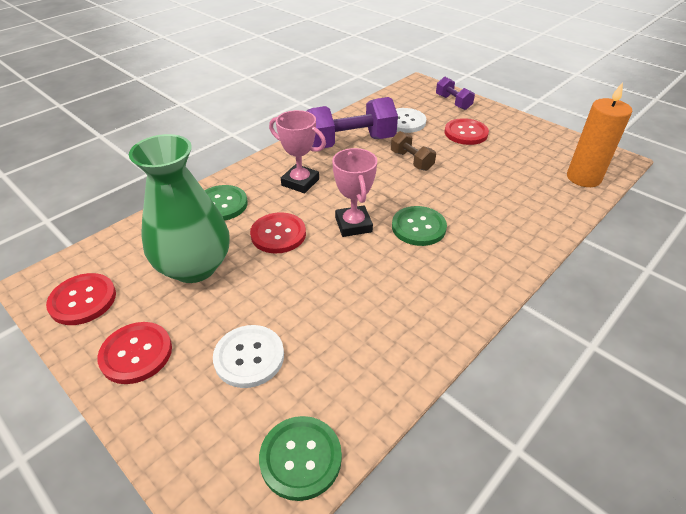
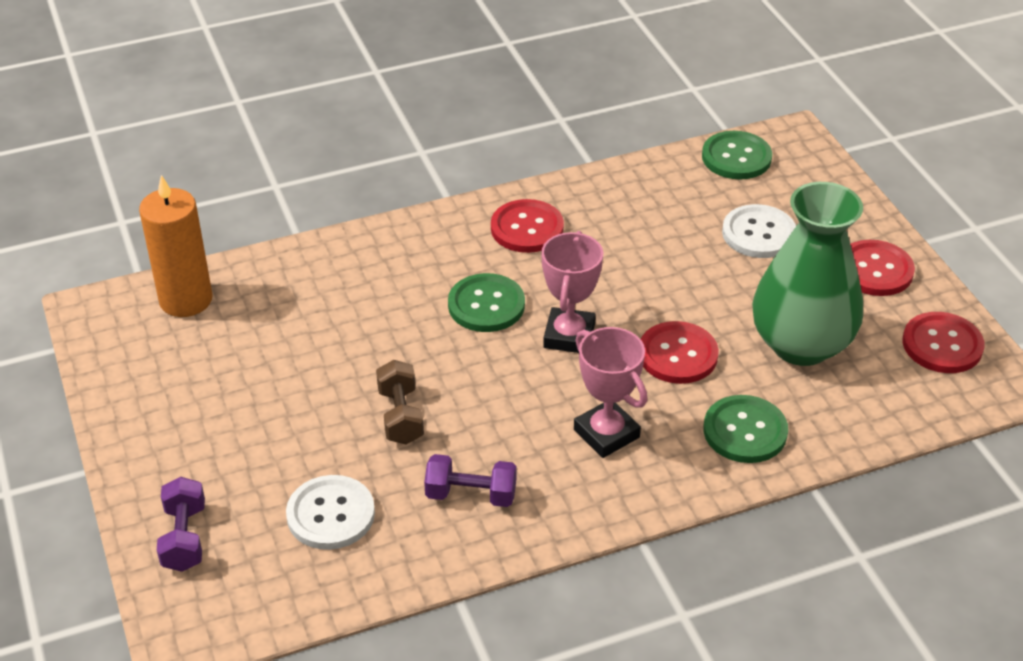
camera: 155 degrees left, 0 degrees up
purple dumbbell [307,97,398,148] -> purple dumbbell [424,454,517,507], size x0.52
red button [445,118,489,145] -> red button moved to [491,199,564,253]

